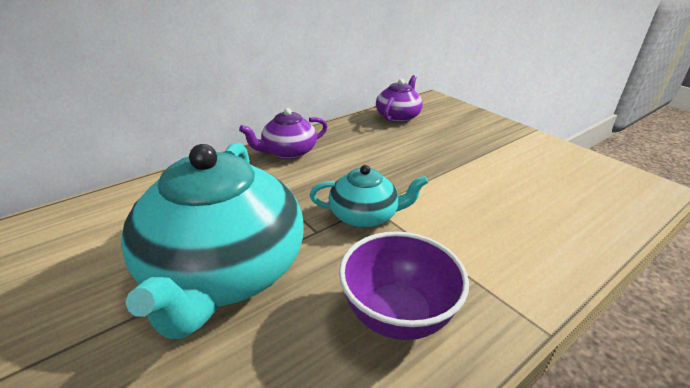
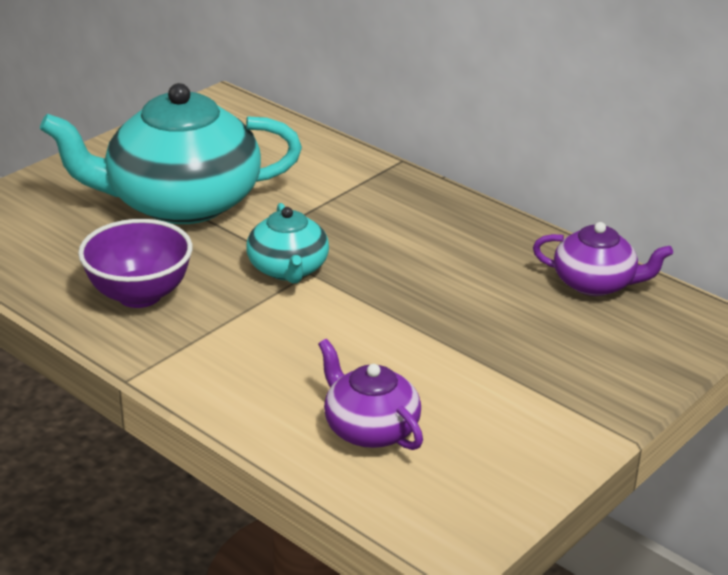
camera: 80 degrees right, 0 degrees up
purple teapot [239,108,328,159] -> purple teapot moved to [318,339,423,450]

